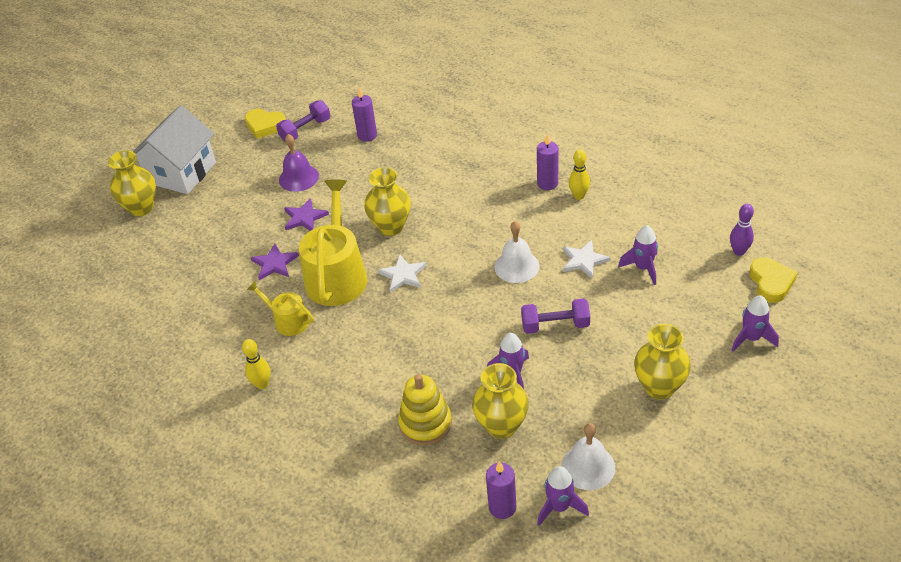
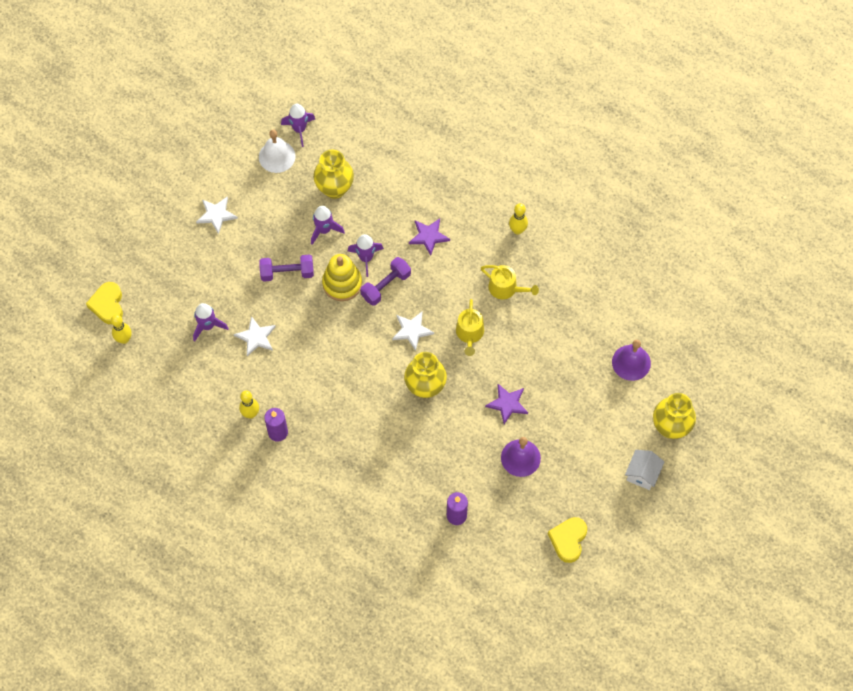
camera: 175 degrees right, 20 degrees up
white house [133,105,216,194] -> white house [625,450,665,490], size x0.50
yellow heart [245,109,286,139] -> yellow heart turned 90 degrees counterclockwise [548,517,587,563]
purple star [251,243,299,280] -> purple star moved to [409,219,450,256]
purple dumbbell [276,100,330,142] -> purple dumbbell moved to [360,257,411,306]
yellow watering can [299,179,367,306] -> yellow watering can [456,299,484,356], size x0.52
yellow stacking toy [398,374,452,445] -> yellow stacking toy moved to [322,254,362,301]
purple candle [486,461,516,519] -> none
white bell [495,221,539,283] -> none
yellow vase [634,324,691,399] -> white star [196,197,238,234]
purple bowling pin [730,204,754,256] -> yellow bowling pin [111,314,132,344]
purple rocket [731,295,779,352] -> purple rocket moved to [348,234,384,277]
none -> purple bell [612,340,651,381]

